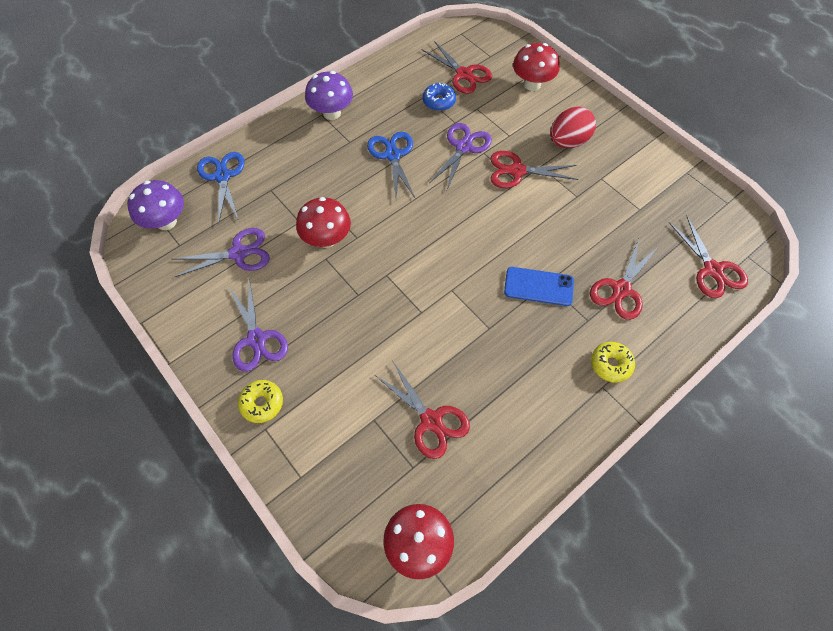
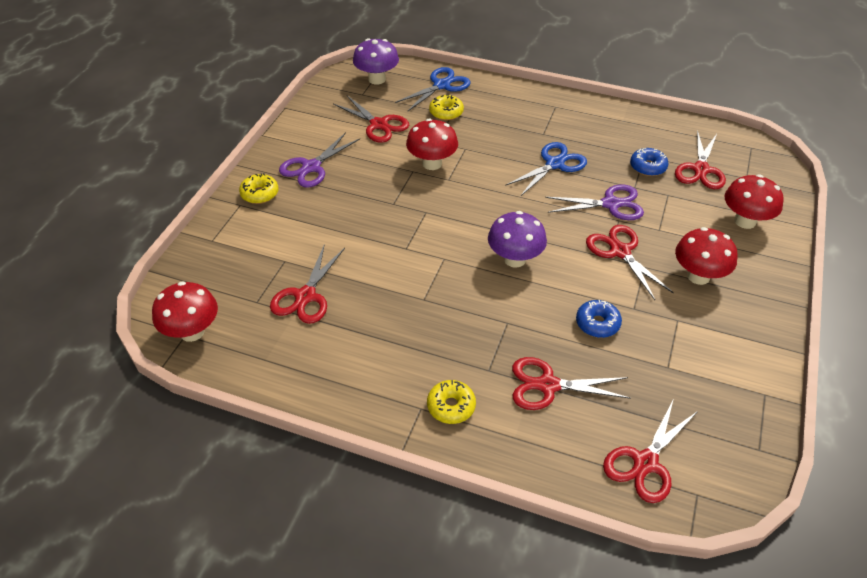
camera: 60 degrees right, 15 degrees down
purple scissors [173,228,270,277] -> red scissors [333,96,409,143]
purple mushroom [305,71,353,120] -> purple mushroom moved to [488,211,547,268]
blue phone [504,267,574,306] -> none
red egg [550,106,596,148] -> red mushroom [675,227,737,285]
none -> yellow donut [429,94,464,120]
none -> blue donut [576,300,622,338]

